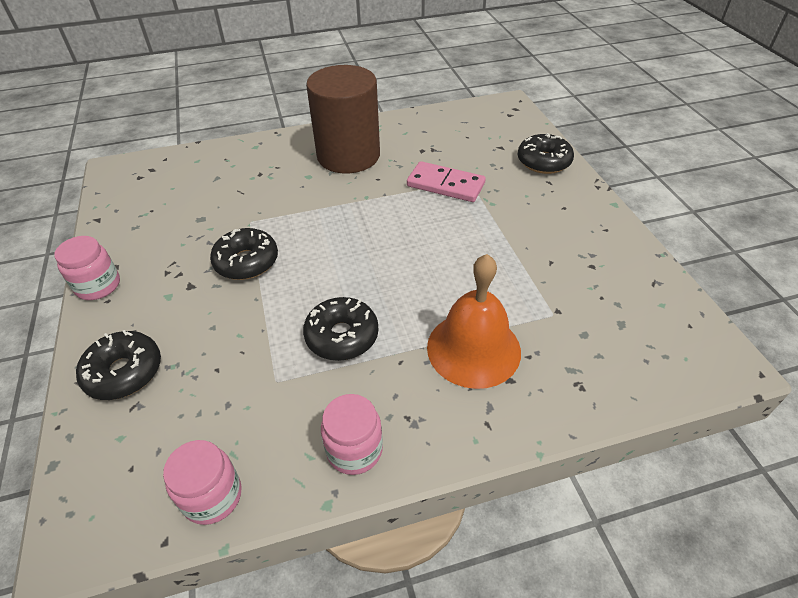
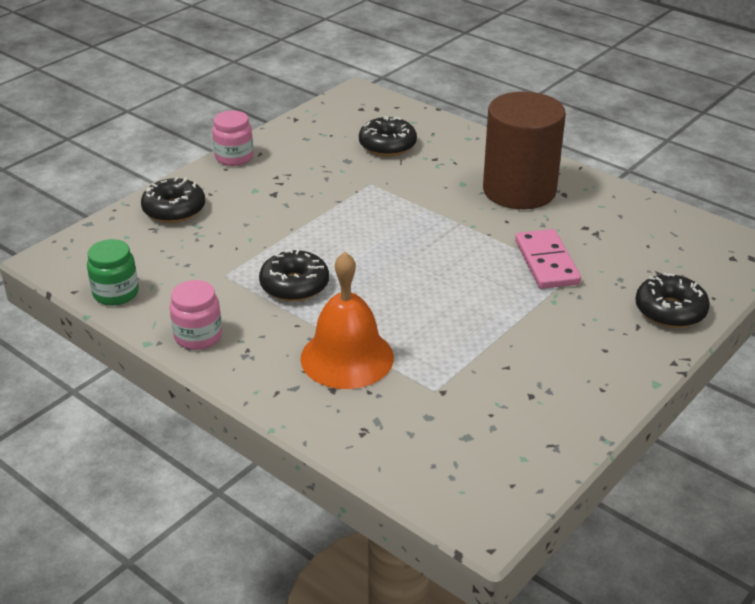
camera: 55 degrees right, 10 degrees down
pink jar [163,440,242,525] -> green jar [87,239,139,306]
black donut [210,228,278,280] -> black donut moved to [359,116,417,156]

